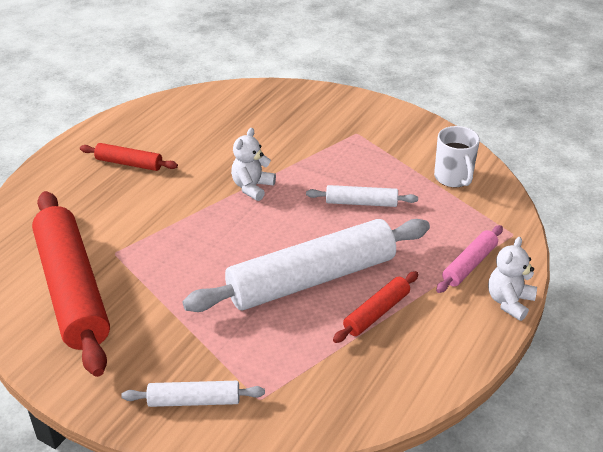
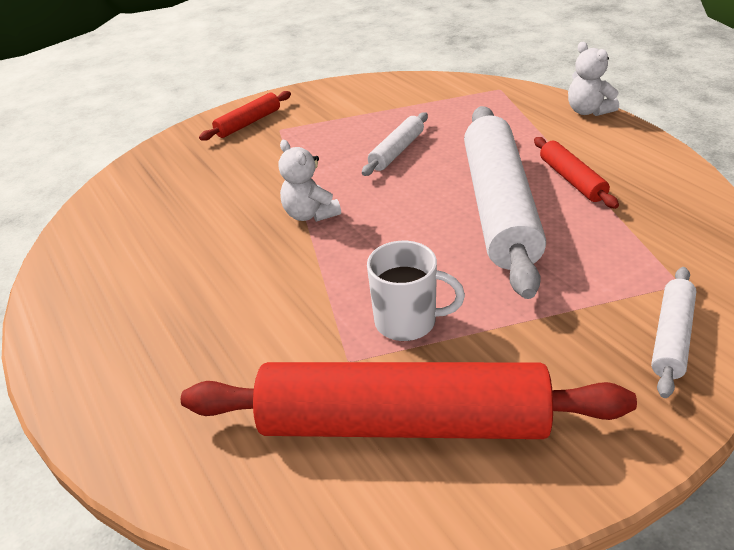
camera: 60 degrees left, 0 degrees up
red rolling pin [80,143,178,171] -> red rolling pin moved to [199,91,291,141]
white mug [434,126,480,188] -> white mug moved to [367,241,465,341]
pink rolling pin [436,225,503,293] -> none

